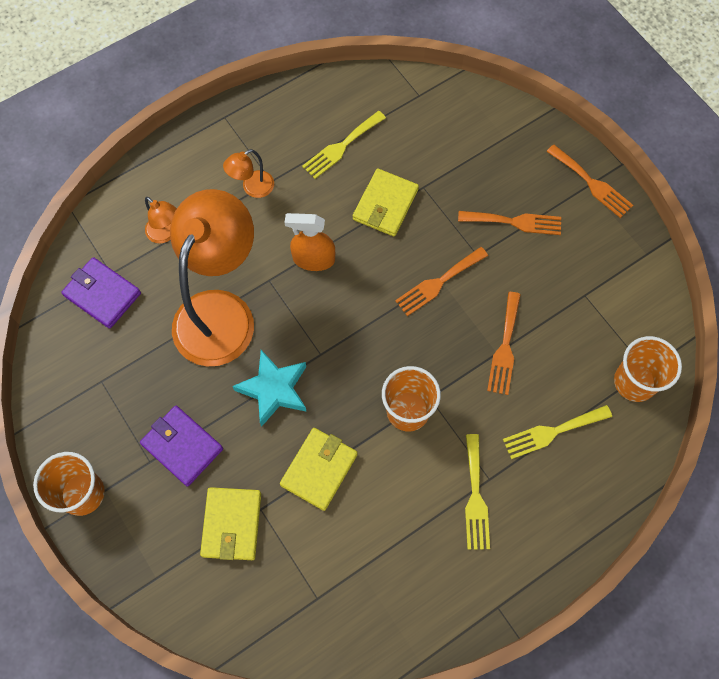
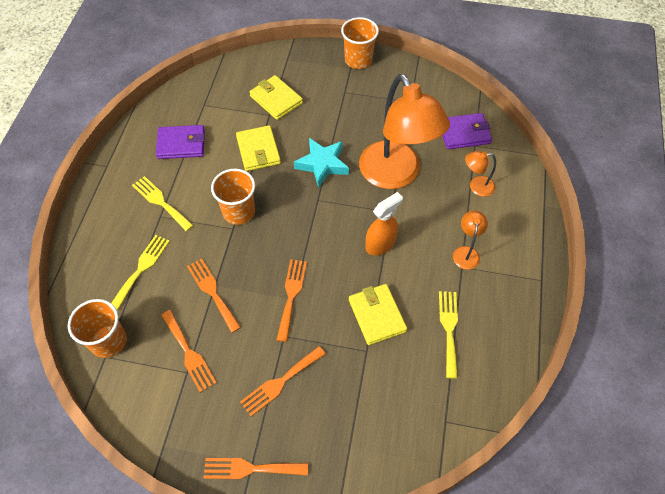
camera: 135 degrees right, 10 degrees down
purple wallet [140,406,223,487] -> purple wallet moved to [156,125,205,159]
none -> orange fork [161,310,217,393]

